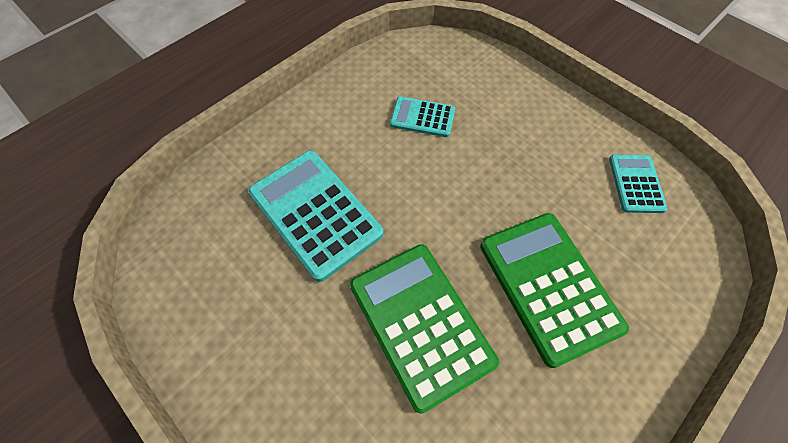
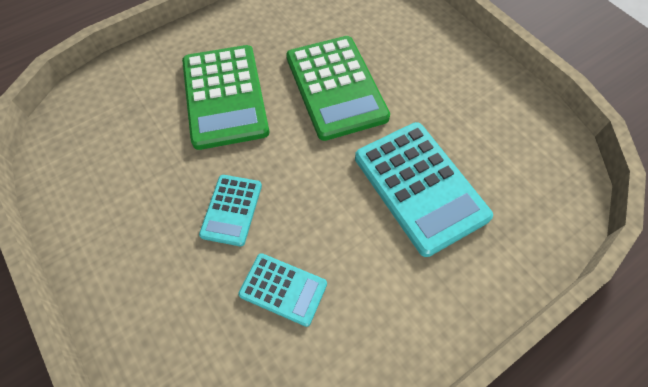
camera: 170 degrees left, 0 degrees up
turquoise calculator [609,154,668,213] -> turquoise calculator moved to [199,175,262,246]

